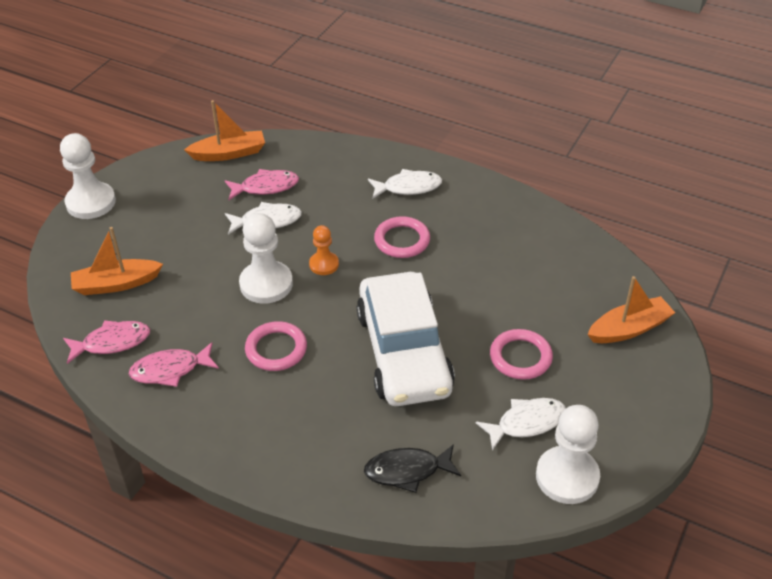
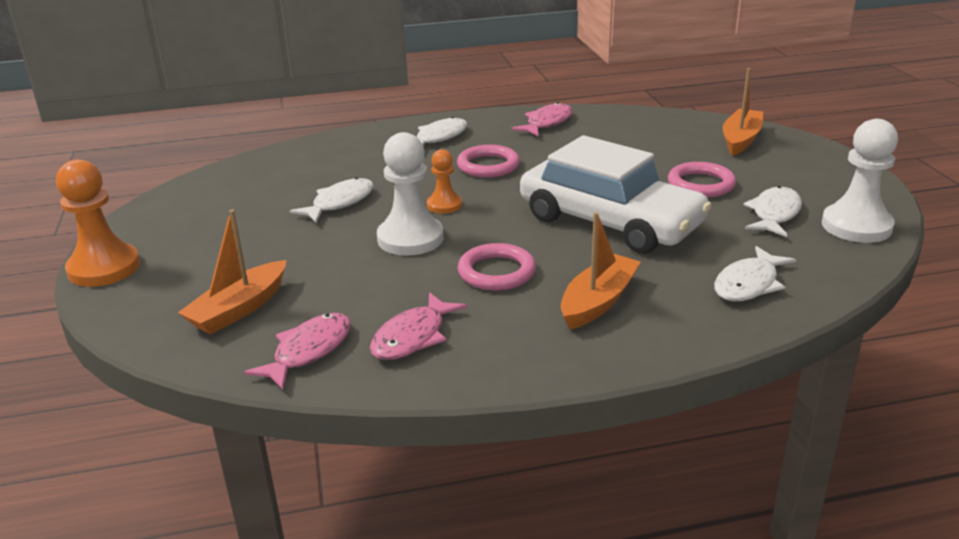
camera: 40 degrees left, 15 degrees down
white pawn [60,133,116,219] -> orange pawn [56,159,140,287]
orange boat [184,100,265,161] -> orange boat moved to [561,212,641,329]
pink fish [225,169,299,200] -> pink fish moved to [511,102,573,137]
black fish [364,444,461,493] -> white fish [714,246,796,301]

